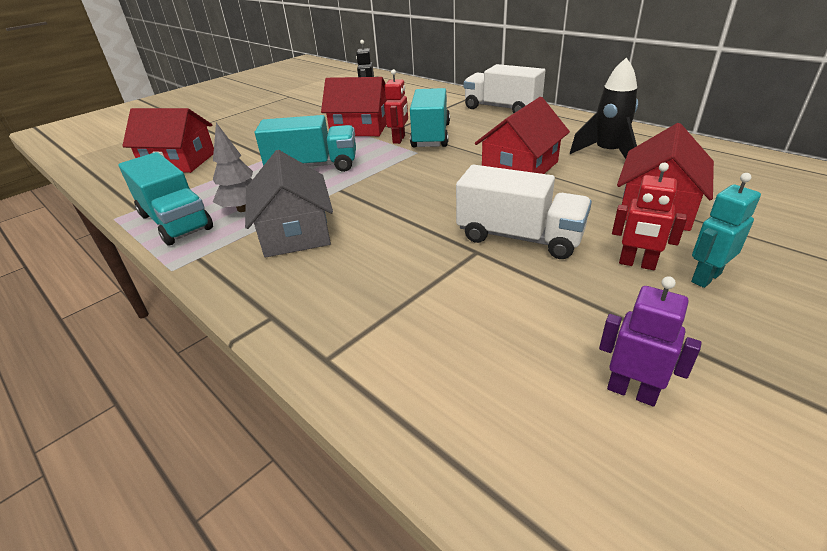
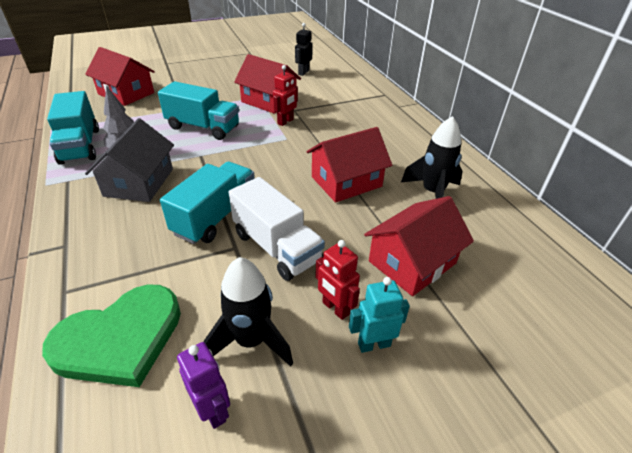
camera: 20 degrees right, 5 degrees up
turquoise truck [410,88,450,147] -> turquoise truck moved to [160,162,255,244]
white truck [464,64,546,113] -> none
none -> green heart [42,284,181,387]
none -> black rocket [203,257,293,367]

